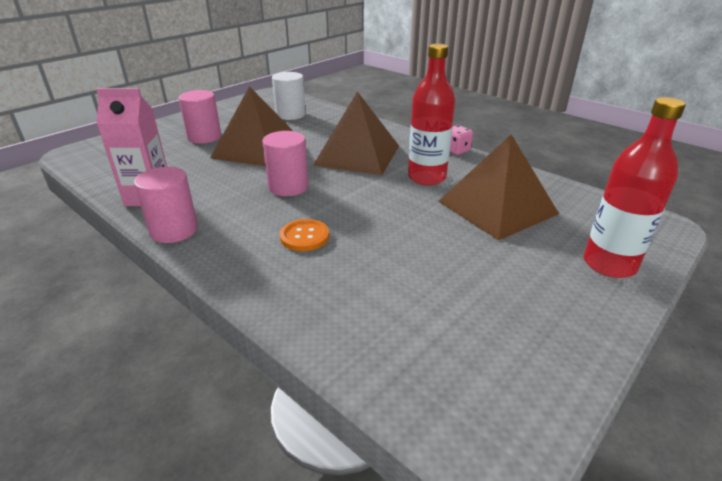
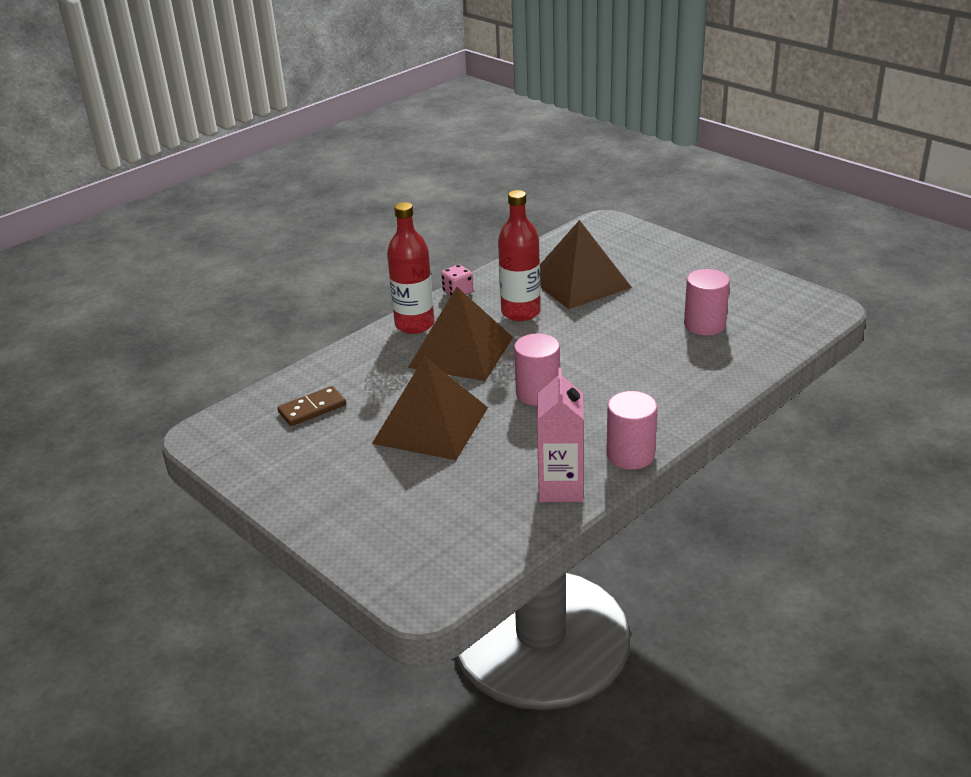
camera: 85 degrees left, 0 degrees up
pink cylinder [178,90,221,144] -> pink cylinder moved to [684,269,730,336]
white cylinder [272,72,306,120] -> brown domino [277,386,346,426]
orange button [280,219,329,251] -> none
red bottle [584,97,686,278] -> red bottle moved to [387,202,434,334]

